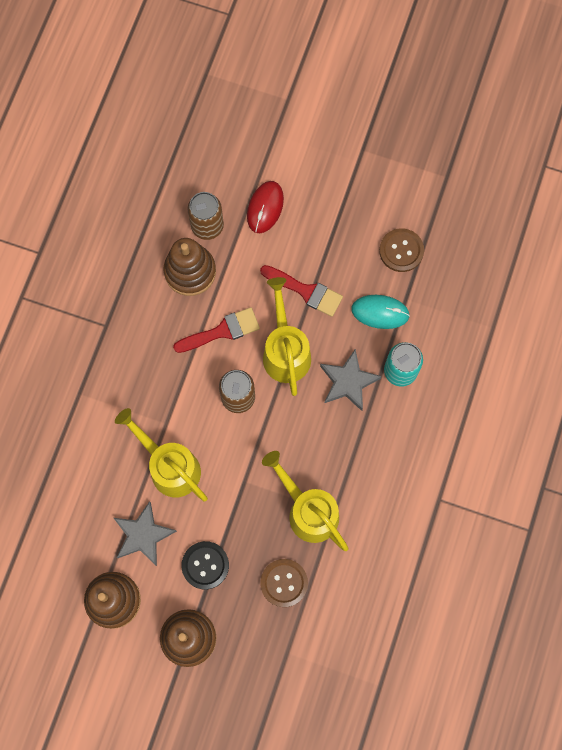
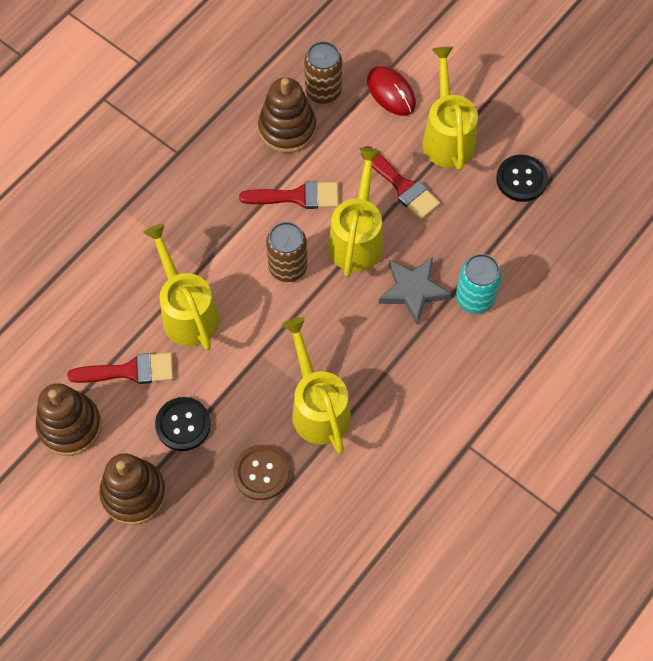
camera: 20 degrees right, 10 degrees down
grey star [114,501,177,566] -> red brush [67,352,173,384]
red mouse [247,181,284,233] -> red mouse turned 75 degrees counterclockwise [367,66,416,116]
turquoise mouse [351,295,410,329] -> none
brown button [379,228,424,272] -> black button [496,155,548,202]
none -> yellow watering can [422,47,478,170]

